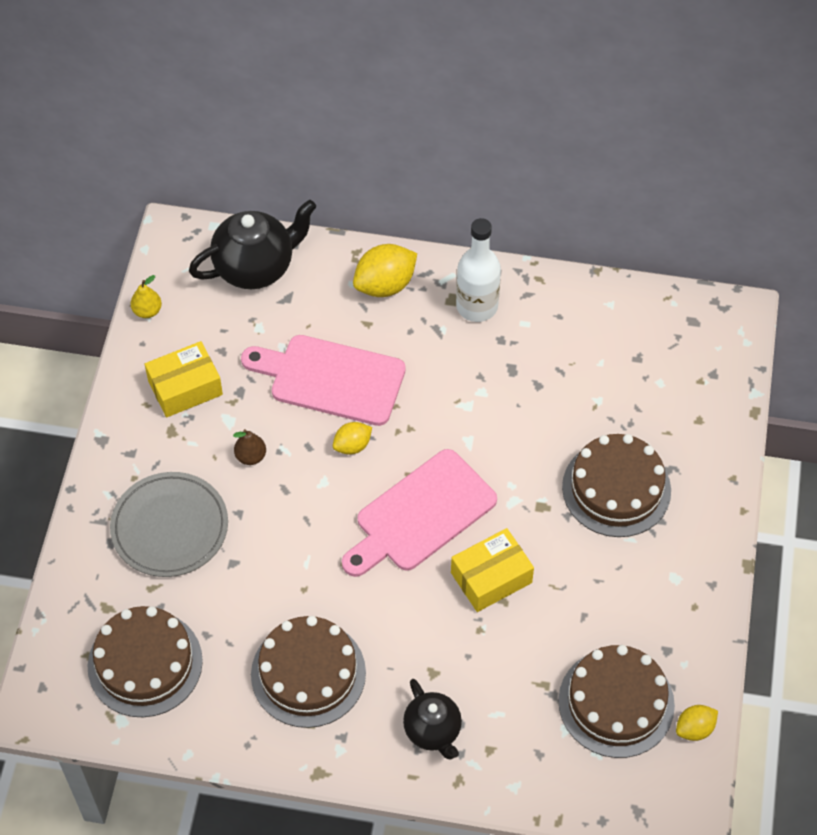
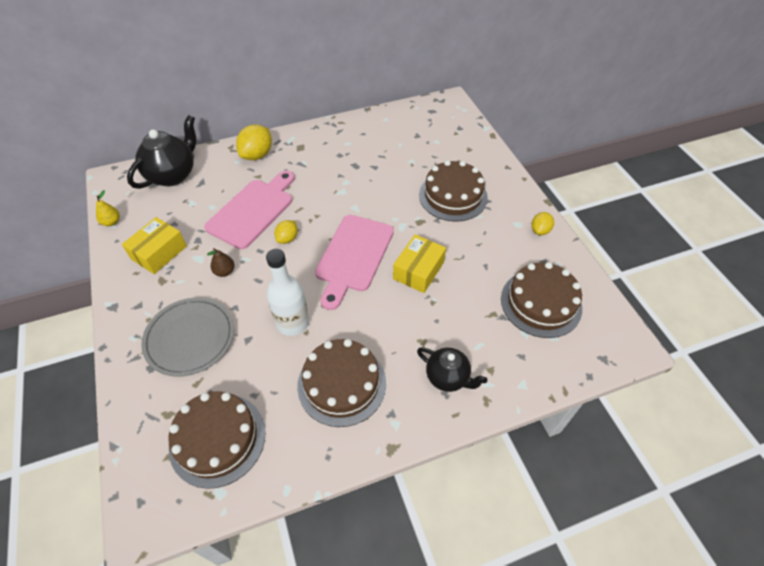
camera: 30 degrees left, 5 degrees down
pink cutting board [241,335,406,426] -> pink cutting board turned 135 degrees clockwise [204,171,295,249]
white bottle [456,218,501,322] -> white bottle moved to [266,249,309,336]
yellow lemon [676,705,718,741] -> yellow lemon moved to [532,212,554,235]

